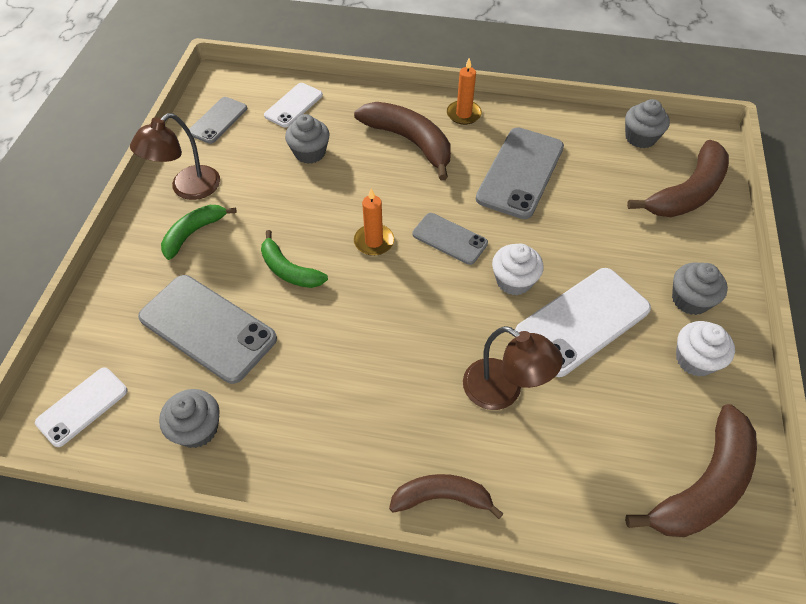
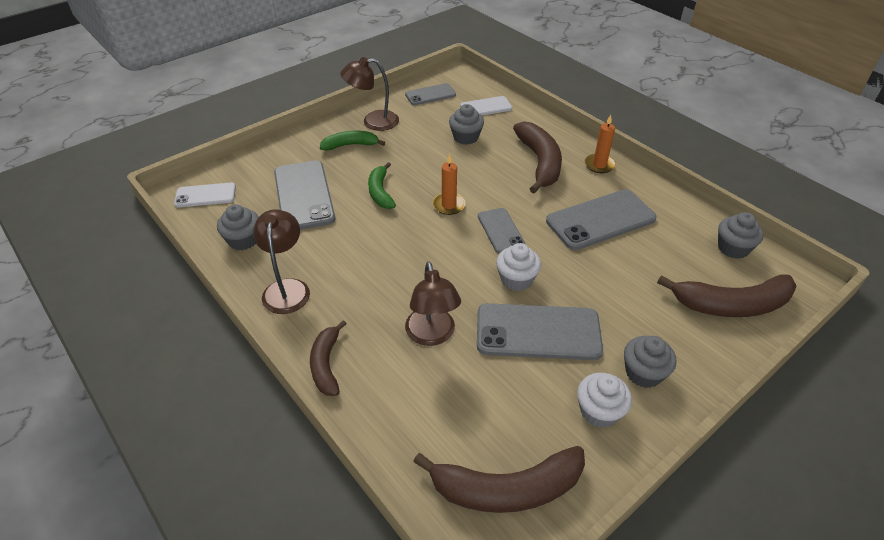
camera: 40 degrees right, 10 degrees down
brown banana [389,474,503,519] -> brown banana turned 135 degrees counterclockwise [310,320,347,396]
white phone [515,268,651,377] -> grey phone [477,303,603,360]
none -> brown lamp [253,209,310,314]

